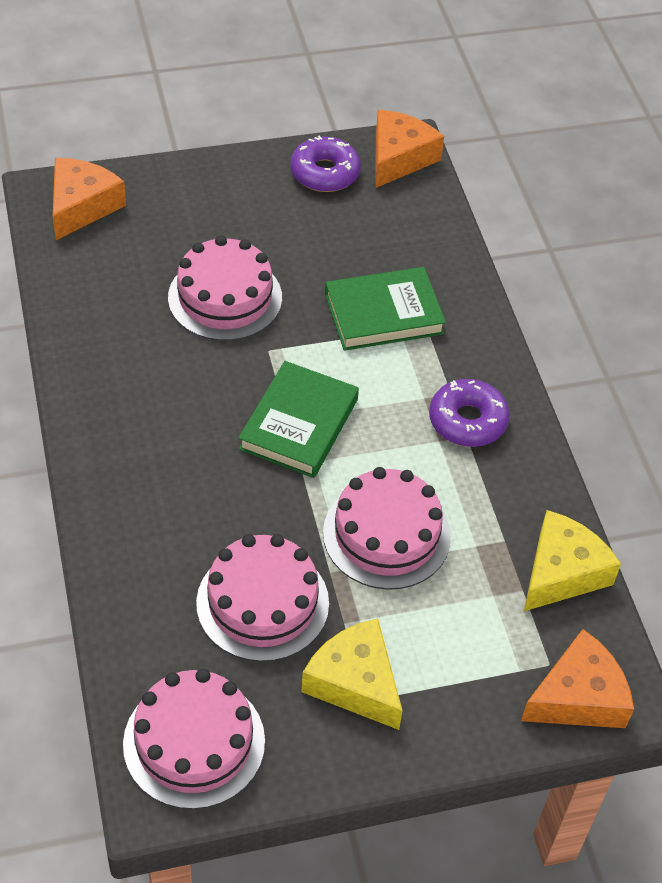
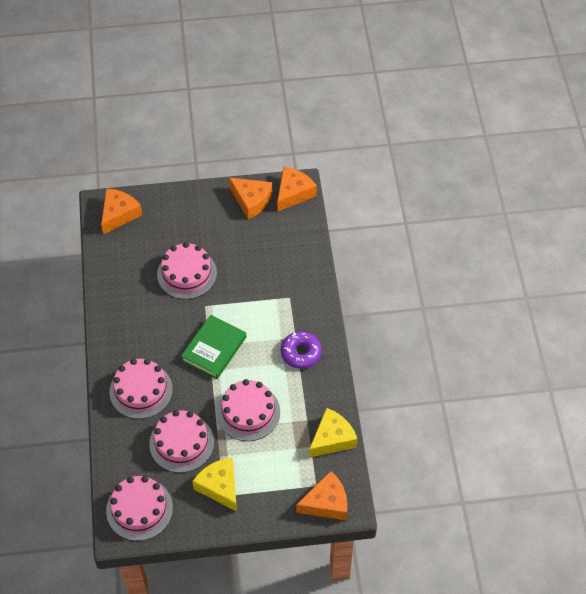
camera: 10 degrees right, 5 degrees up
purple donut [290,136,361,192] -> orange cheese [229,178,272,219]
green book [325,267,446,351] -> none
none -> pink cake [109,359,173,419]

